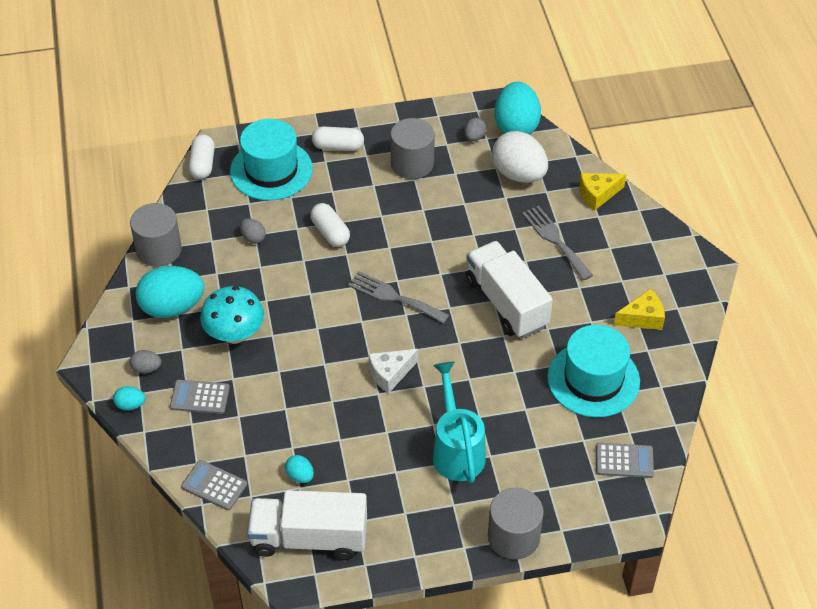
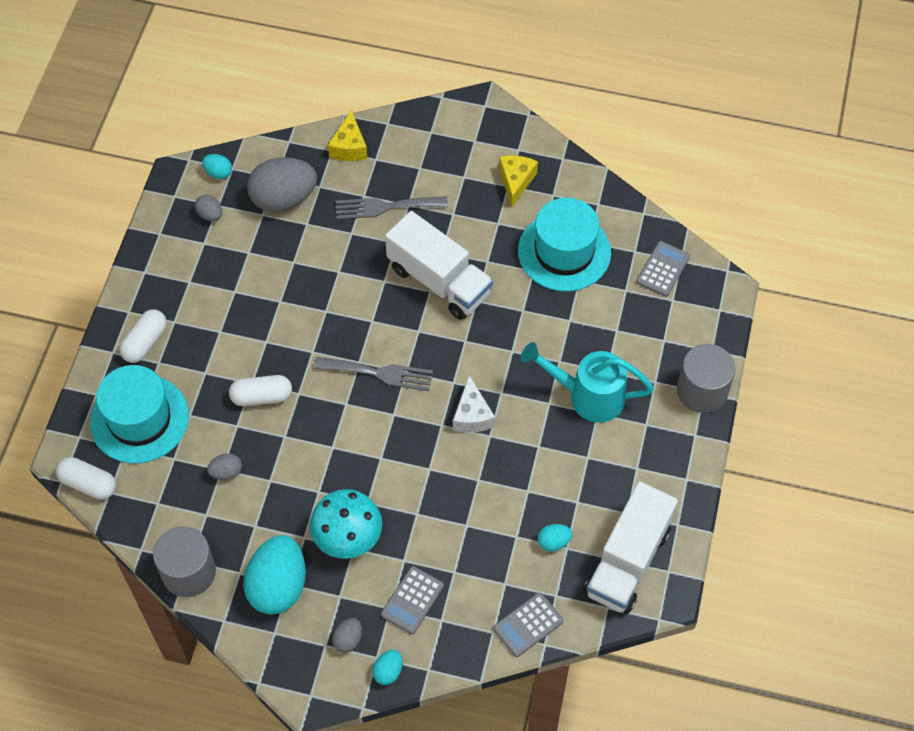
camera: 65 degrees left, 10 degrees up
grey fork [348,271,449,324] -> grey fork turned 135 degrees counterclockwise [314,357,433,391]
grey cylinder [390,118,435,179] -> none
white truck [466,241,553,338] -> white truck turned 135 degrees counterclockwise [385,211,493,320]
white egg [492,131,548,183] -> grey egg [247,157,317,212]
turquoise egg [495,82,541,135] -> turquoise egg [202,154,232,179], size x0.45

